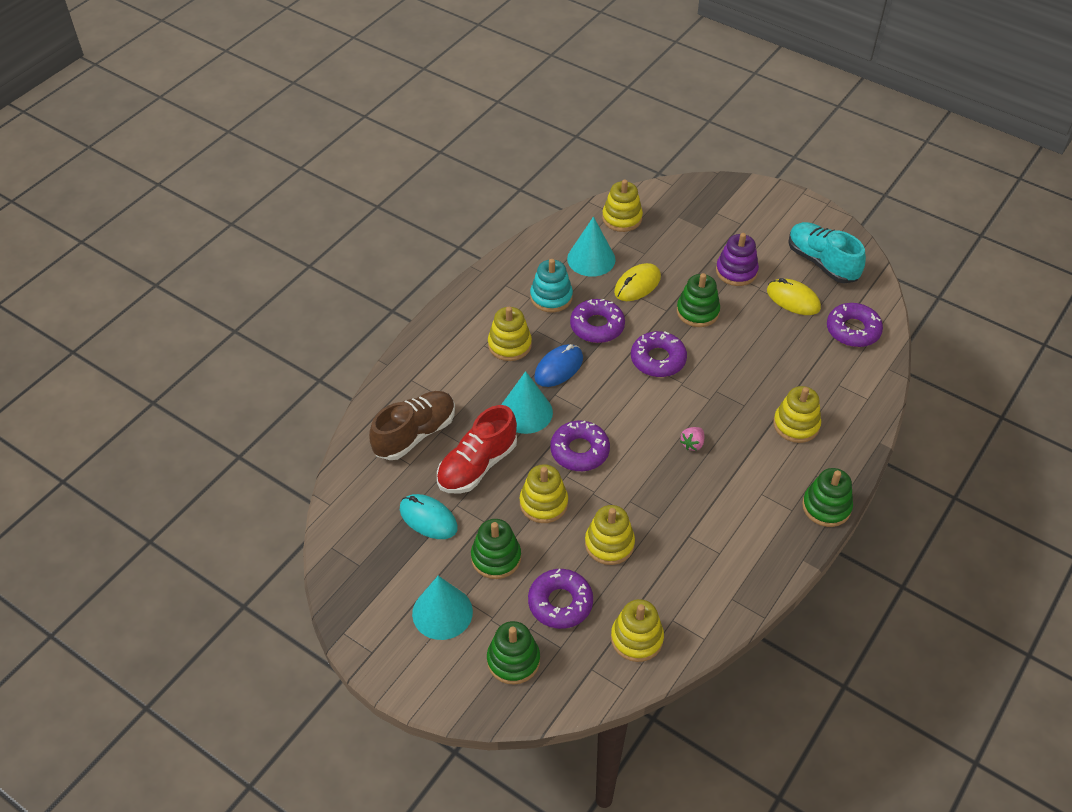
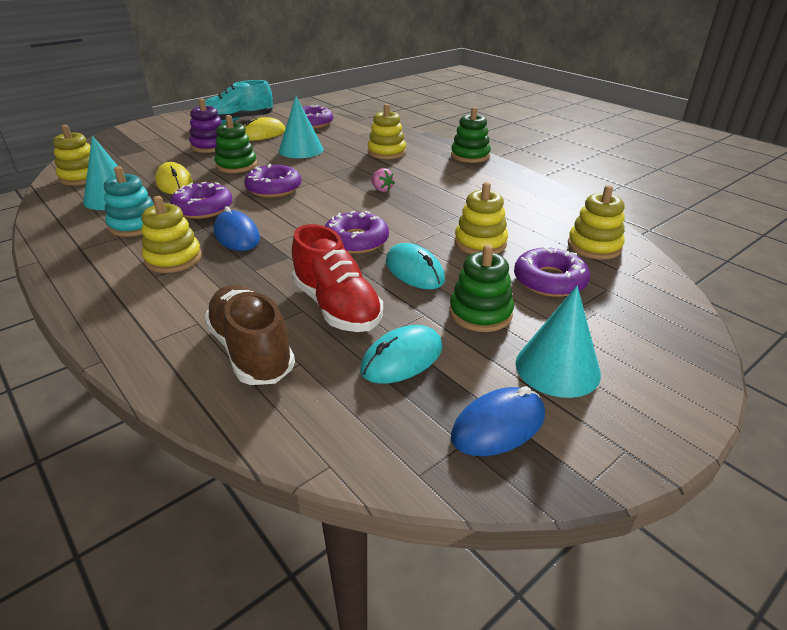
camera: 75 degrees left, 15 degrees down
green stacking toy [487,621,540,685] -> none
turquoise cone [502,371,553,434] -> turquoise cone moved to [279,96,324,158]
yellow stacking toy [520,464,568,523] -> turquoise mouse [386,243,445,289]
none -> blue mouse [451,386,545,456]

